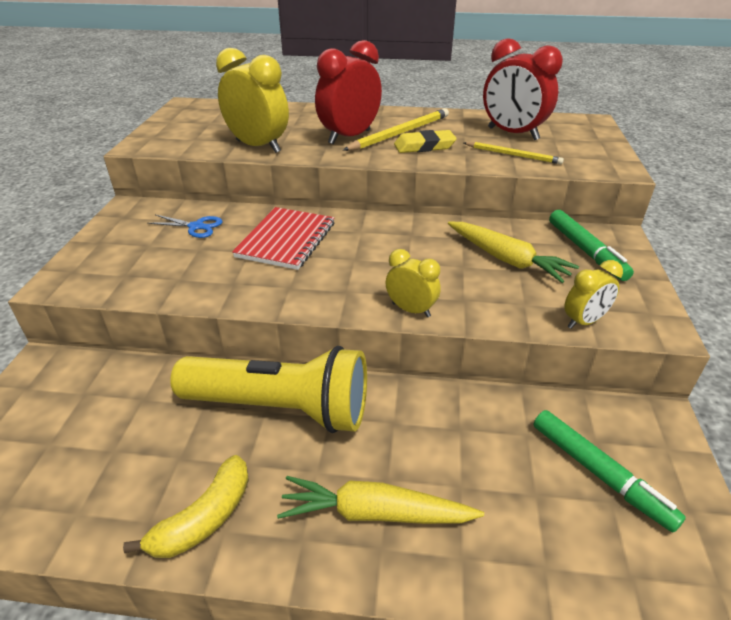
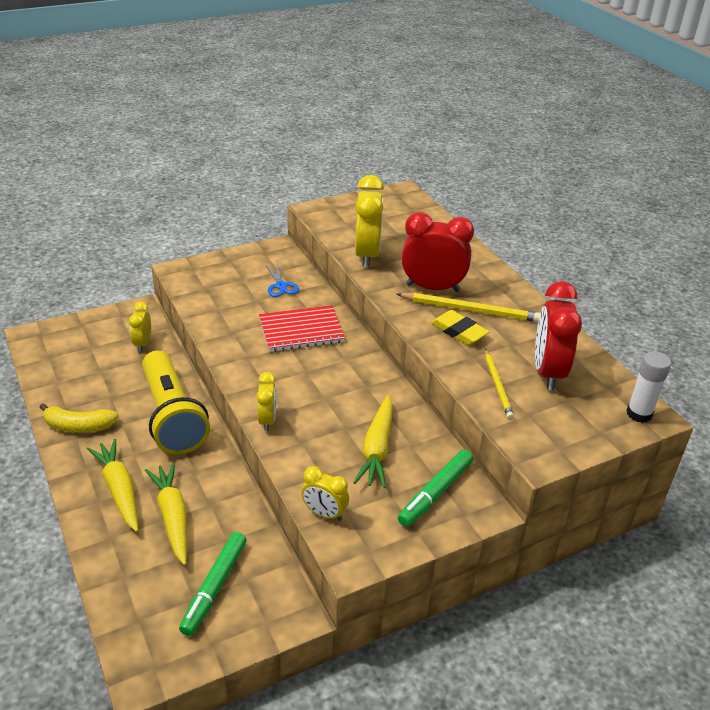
camera: 55 degrees right, 0 degrees up
none -> yellow clock [129,301,151,352]
none -> yellow carrot [145,462,187,565]
none -> white glue stick [626,351,671,423]

